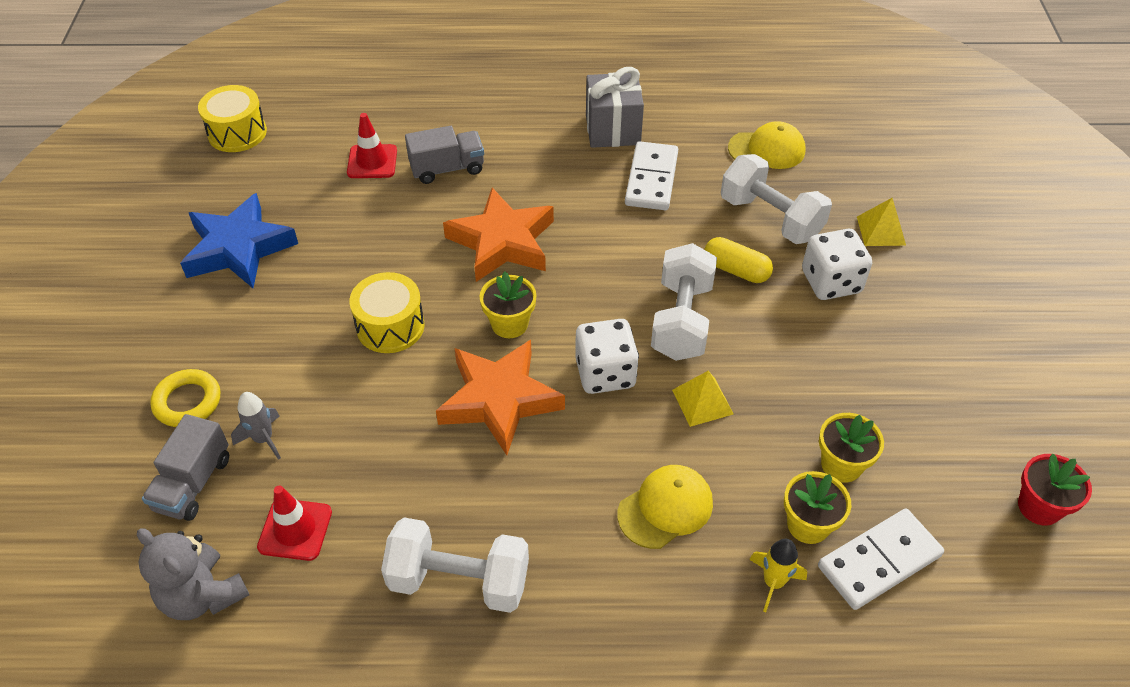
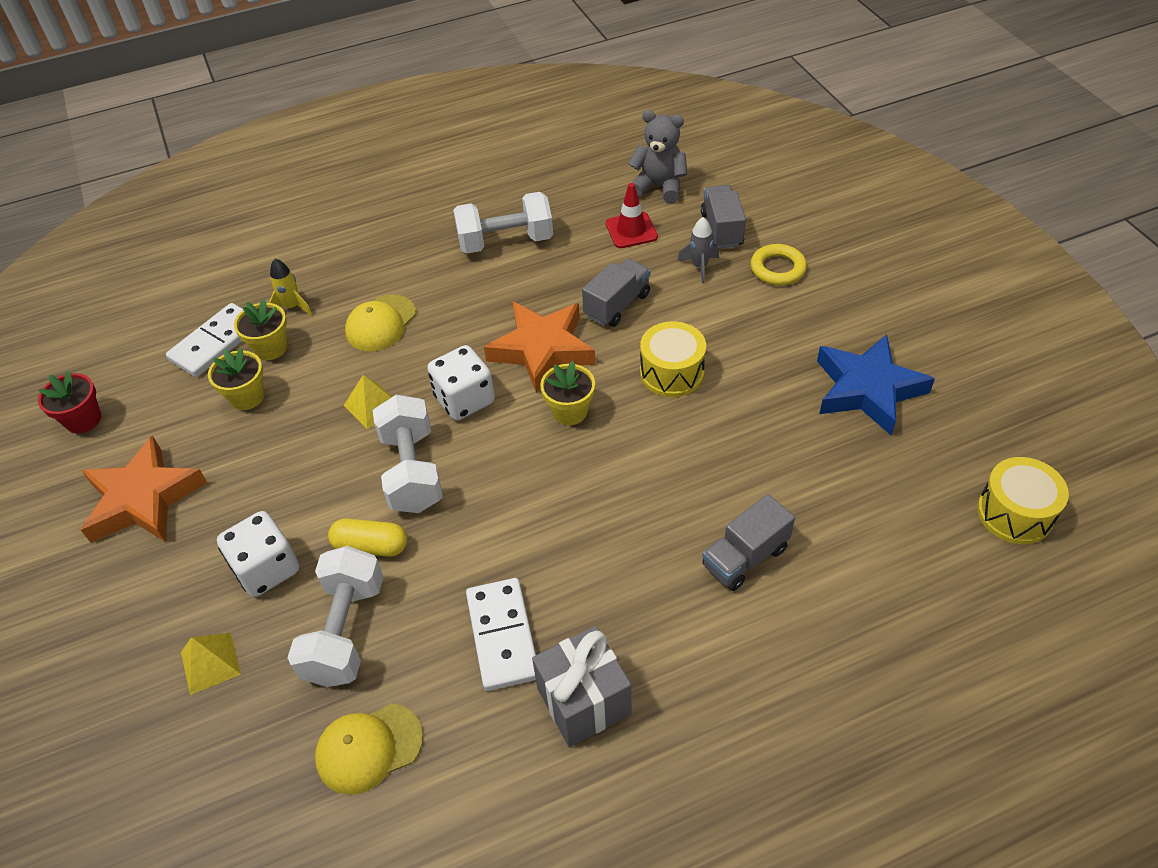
camera: 160 degrees right, 0 degrees up
red traffic cone [347,113,397,178] -> none
orange star [443,188,554,282] -> orange star moved to [81,436,207,543]
white dumbbell [721,154,832,244] -> white dumbbell turned 75 degrees clockwise [287,546,384,687]
none -> grey truck [582,258,650,327]

